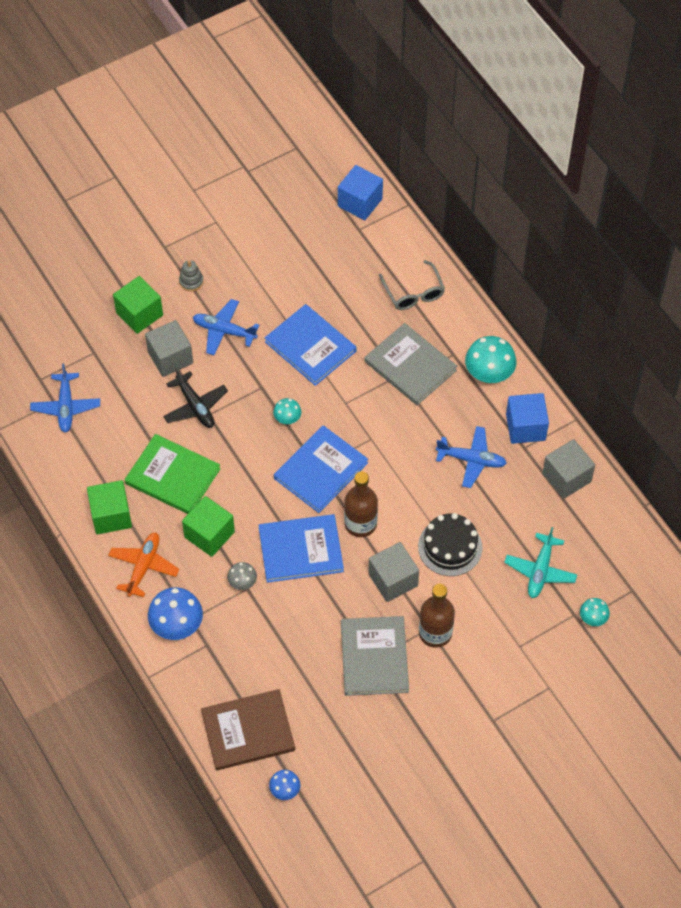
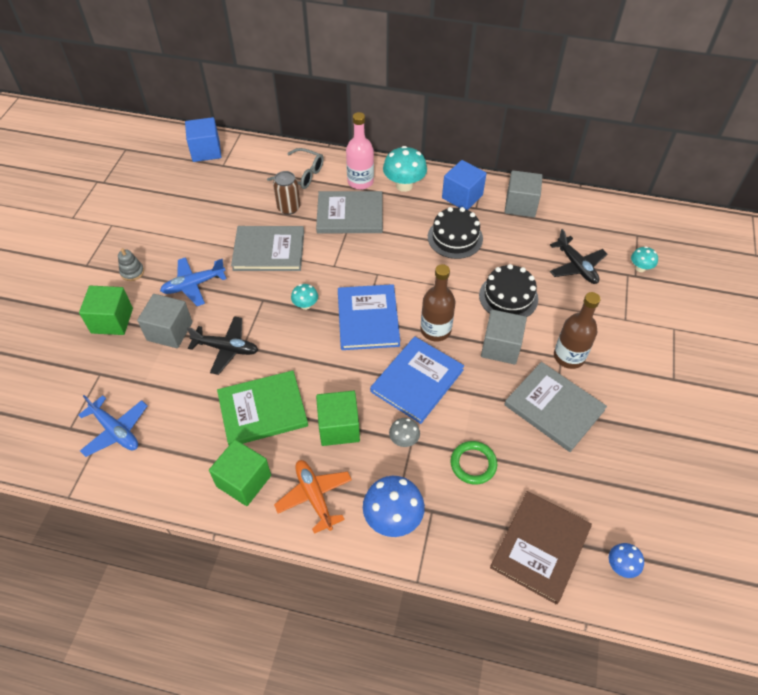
camera: 45 degrees left, 5 degrees down
blue book [265,304,357,386] -> grey book [231,226,304,271]
blue plane [436,426,507,488] -> black cake [428,207,483,259]
turquoise plane [504,527,577,598] -> black plane [550,229,607,284]
none -> brown can [273,171,300,215]
none -> pink bottle [346,112,374,190]
none -> green ring [451,441,497,485]

